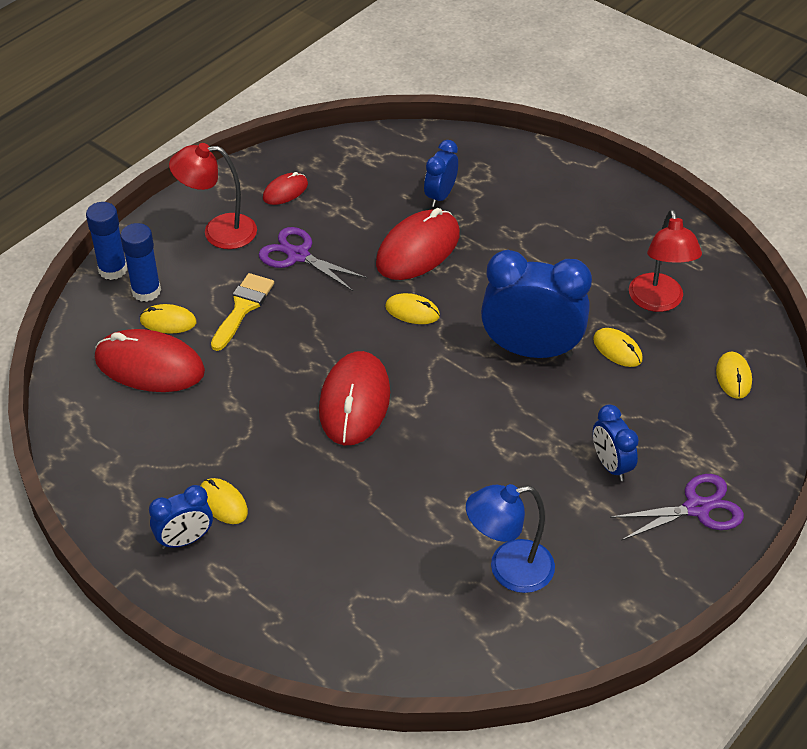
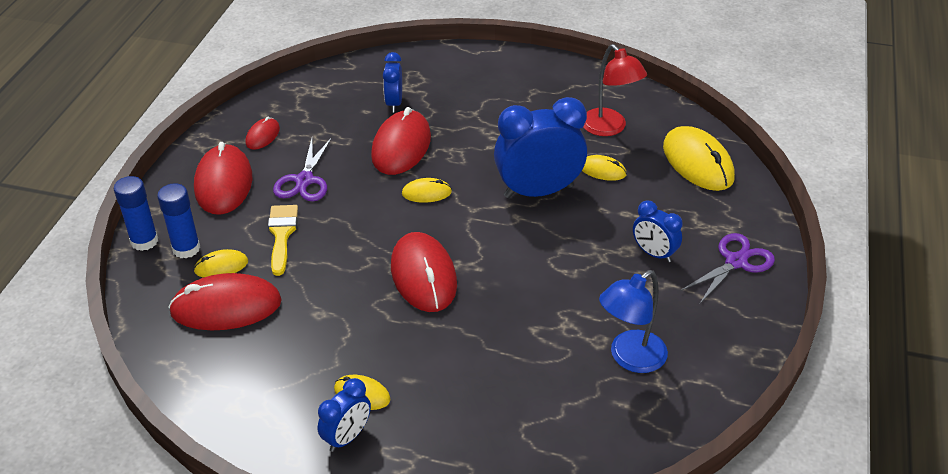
camera: 25 degrees left, 5 degrees down
red lamp [169,143,257,249] -> red mouse [194,142,252,215]
purple scissors [259,227,367,291] -> purple scissors turned 90 degrees counterclockwise [273,137,332,201]
yellow mouse [716,352,752,399] -> yellow mouse [663,126,735,191], size x1.96

